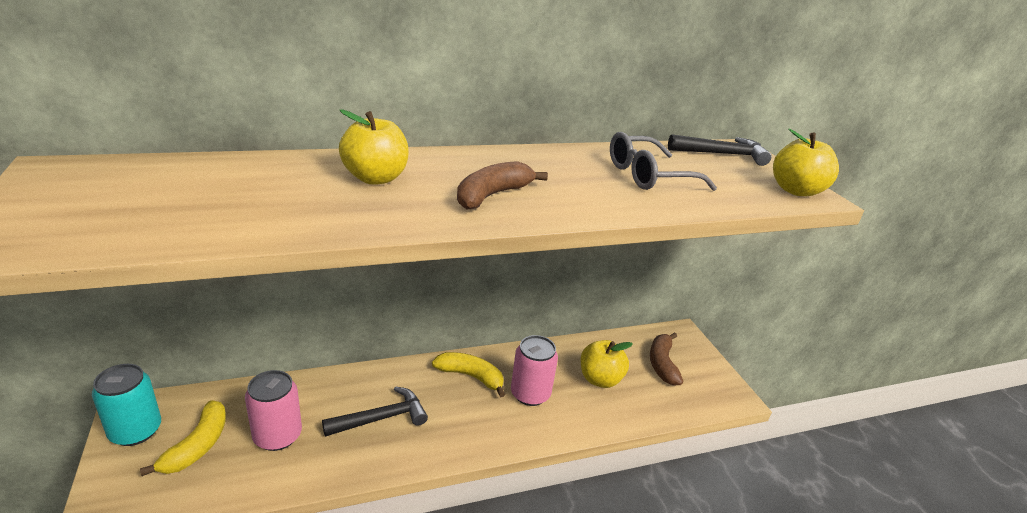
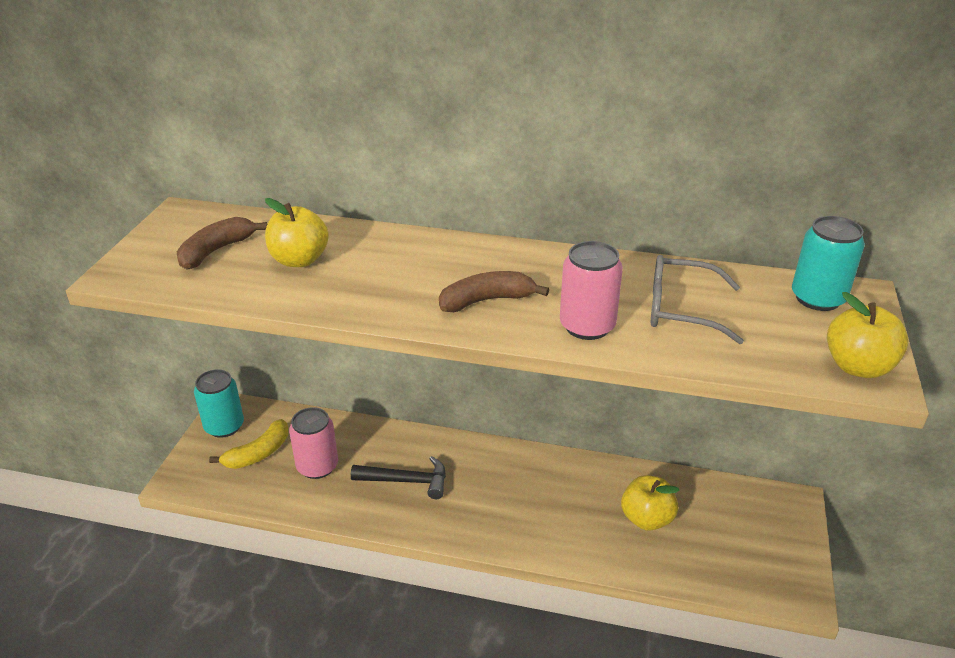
camera: 35 degrees right, 5 degrees up
yellow apple [339,109,409,185] -> yellow apple moved to [265,198,329,267]
yellow banana [432,352,505,397] -> none
pink can [511,335,558,406] -> pink can moved to [560,241,623,340]
brown banana [650,332,683,386] -> brown banana moved to [177,217,267,270]
black hammer [668,134,772,166] -> turquoise can [792,216,865,311]

